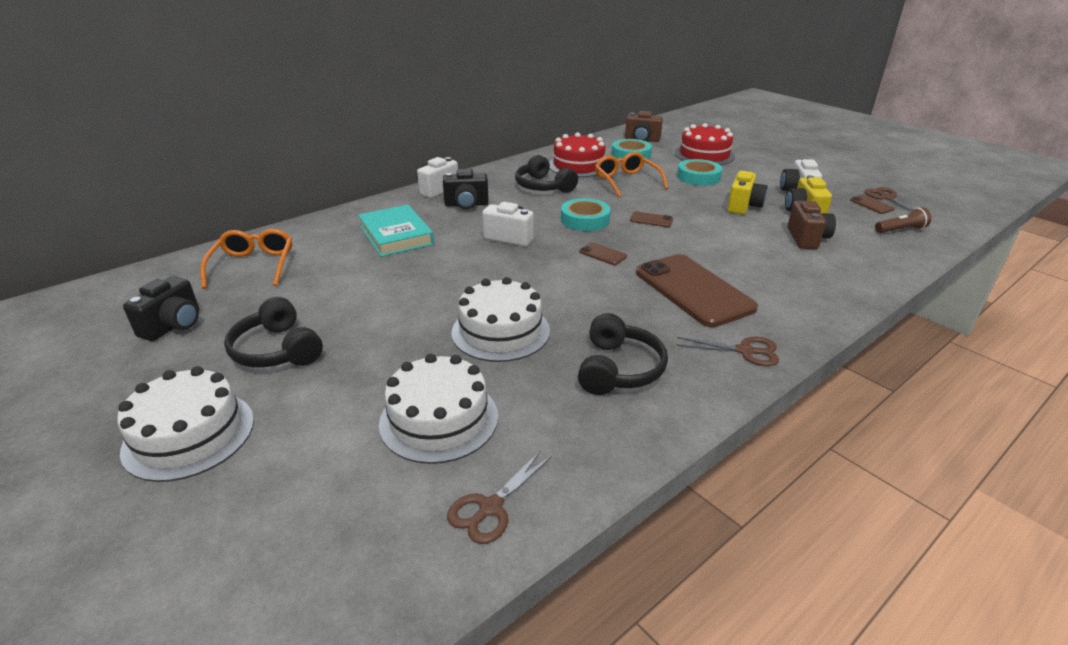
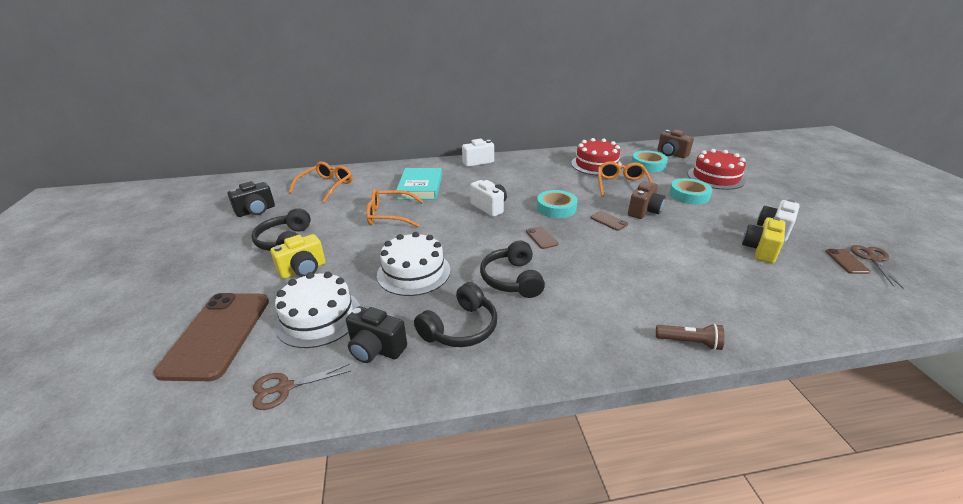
camera: 30 degrees right, 0 degrees up
white cake [117,366,254,482] -> none
black camera [443,169,489,209] -> black camera moved to [346,306,407,363]
black headphones [515,155,578,193] -> black headphones moved to [480,241,545,298]
brown phone [636,254,758,327] -> brown phone moved to [154,293,269,381]
brown scissors [676,337,779,366] -> none
yellow camera [727,171,768,214] -> yellow camera moved to [270,234,326,279]
brown camera [787,200,836,249] -> brown camera moved to [628,181,665,219]
brown flashlight [875,207,931,233] -> brown flashlight moved to [656,323,725,350]
none -> orange glasses [366,189,423,227]

